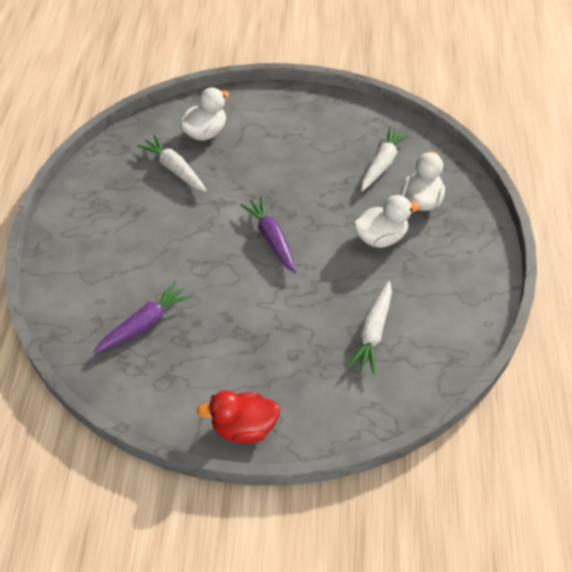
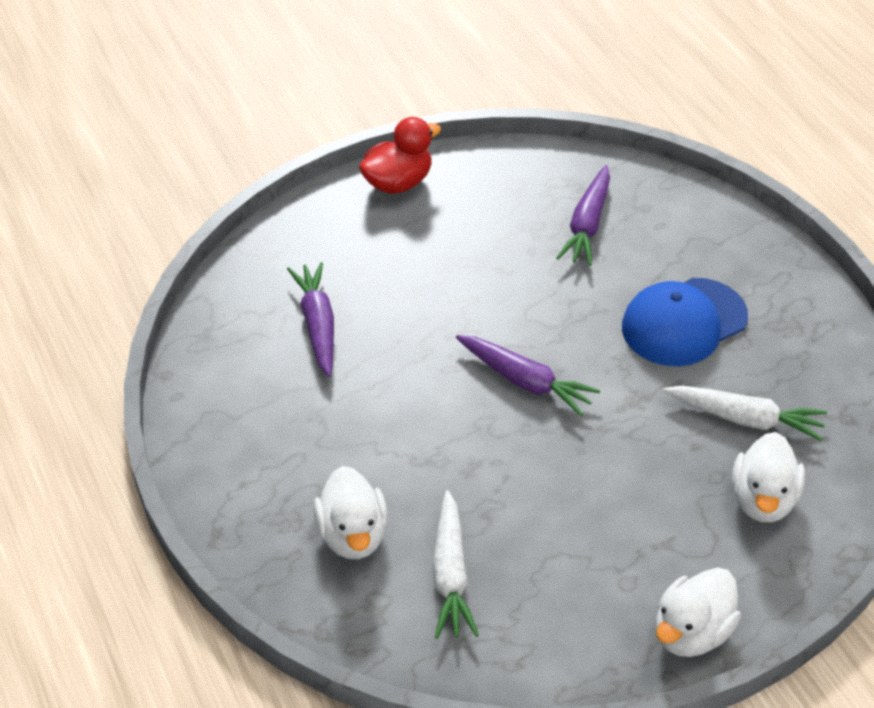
camera: 150 degrees right, 5 degrees down
white carrot [348,281,392,375] -> purple carrot [287,262,334,377]
white duck [353,195,420,248] -> white duck moved to [656,567,741,657]
none -> blue cap [622,278,748,366]

